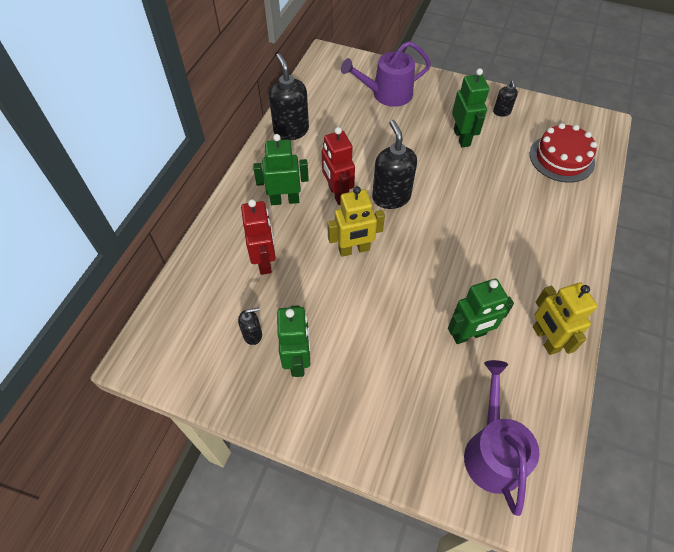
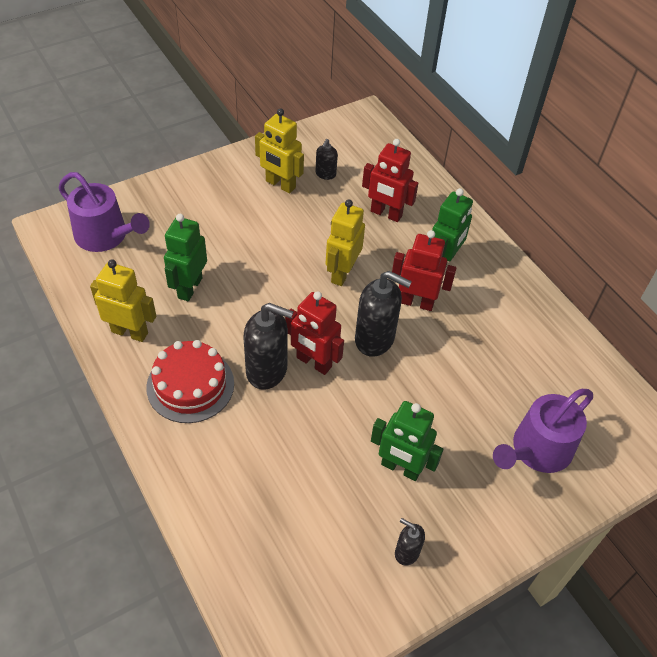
camera: 125 degrees right, 5 degrees down
black soap dispenser [269,53,309,140] -> black soap dispenser moved to [243,303,294,390]
green robot [277,305,310,377] -> yellow robot [255,108,304,193]
purple watering can [341,41,431,107] -> purple watering can turned 150 degrees counterclockwise [493,389,593,473]
red cake [530,123,597,183] -> red cake moved to [146,340,234,423]
none -> red robot [285,291,344,375]

